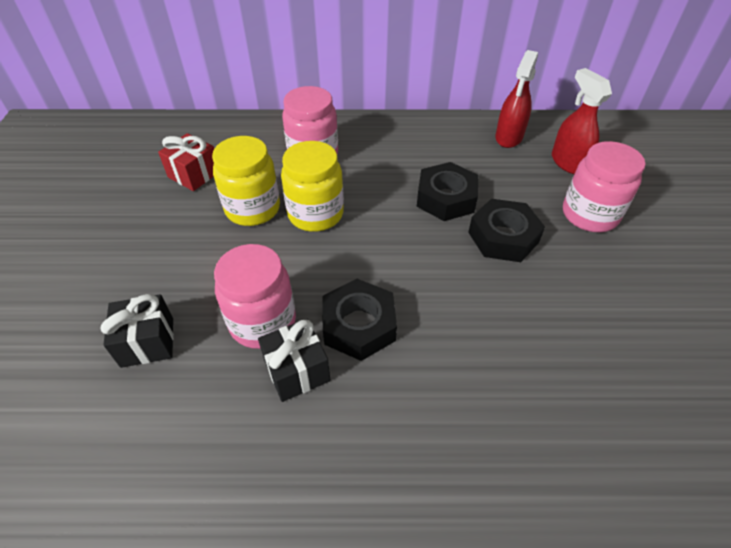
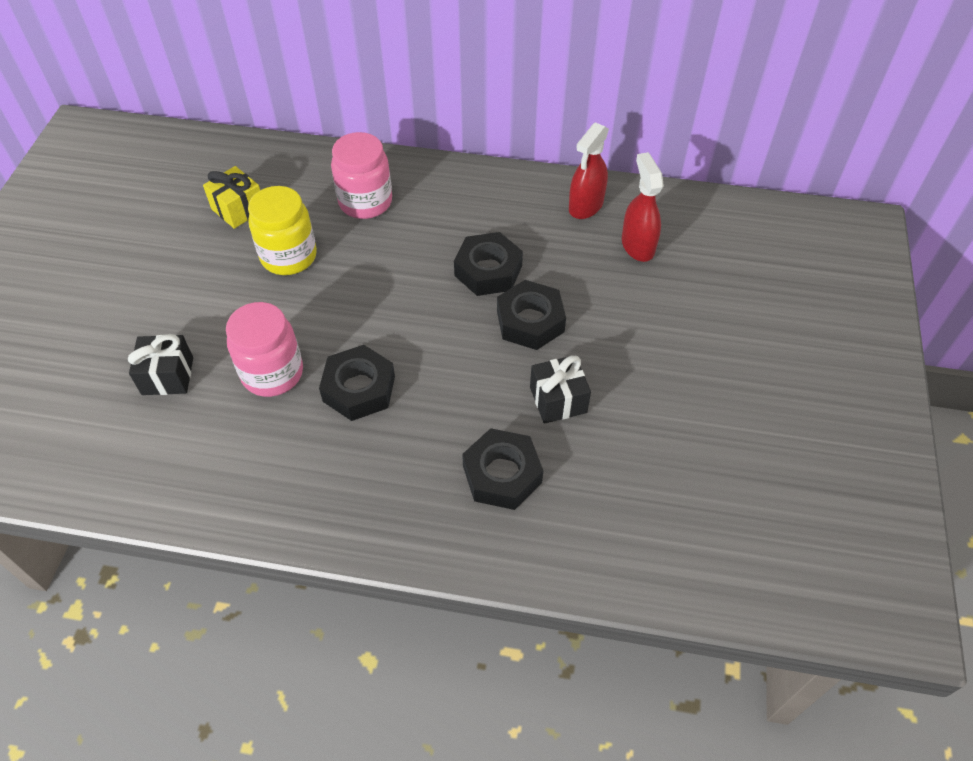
camera: 10 degrees right, 5 degrees up
red gift [158,133,214,191] -> yellow gift [203,166,260,229]
black gift [258,319,330,402] -> black gift moved to [530,355,591,424]
yellow jar [281,141,344,232] -> none
pink jar [563,141,646,232] -> none
none -> black nut [462,428,543,510]

